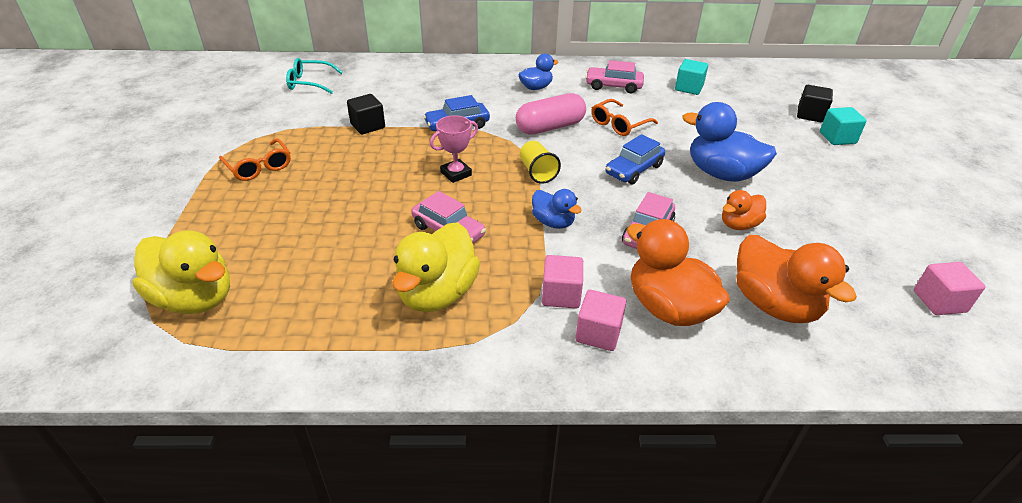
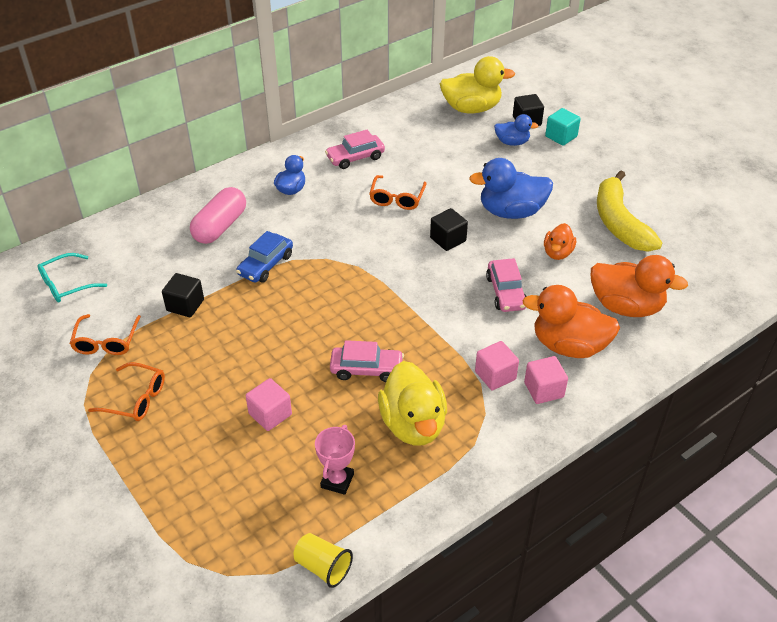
camera: 35 degrees left, 5 degrees up
yellow duck [132,230,230,314] -> yellow duck moved to [440,56,515,114]
pink trophy [430,115,478,183] -> pink trophy moved to [315,425,355,495]
pink capsule [516,93,586,135] -> pink capsule moved to [190,187,246,244]
yellow cup [520,141,561,184] -> yellow cup moved to [294,533,353,588]
blue duck [532,189,582,229] -> blue duck moved to [494,114,538,146]
blue car [605,134,665,185] -> black cube [430,208,468,251]
turquoise cube [675,59,708,95] -> none
pink cube [914,262,985,315] -> pink cube moved to [246,378,292,431]
none -> orange glasses [70,314,141,355]
none -> yellow banana [597,170,662,252]

